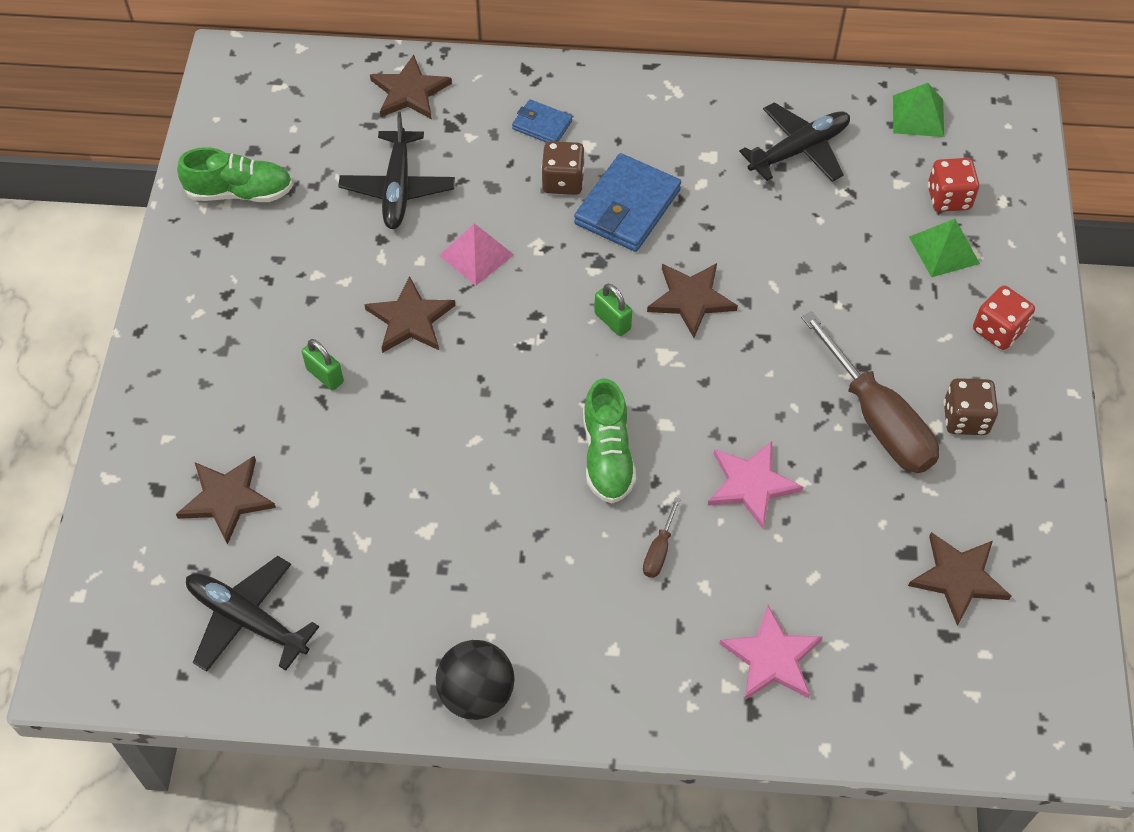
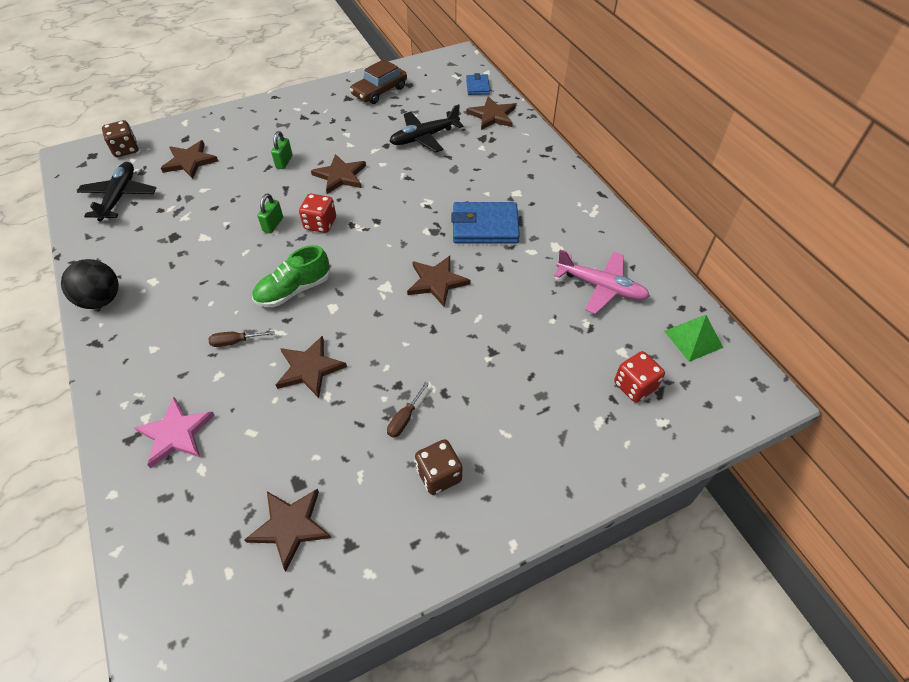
camera: 60 degrees right, 5 degrees down
green shoe [177,147,293,202] -> brown car [350,59,407,104]
pink pyramid [439,224,514,286] -> none
blue wallet [512,99,572,143] -> blue wallet moved to [466,73,490,95]
brown dice [541,141,585,195] -> brown dice moved to [102,120,139,157]
green padlock [595,284,632,336] -> green padlock moved to [257,194,283,234]
pink star [708,441,803,529] -> brown star [276,336,347,398]
black plane [739,102,850,182] -> pink plane [554,249,650,314]
brown screwdriver [801,311,939,473] -> brown screwdriver [387,382,429,438], size x0.42
green pyramid [909,219,980,277] -> none
red dice [973,286,1035,350] -> red dice moved to [299,194,336,233]

